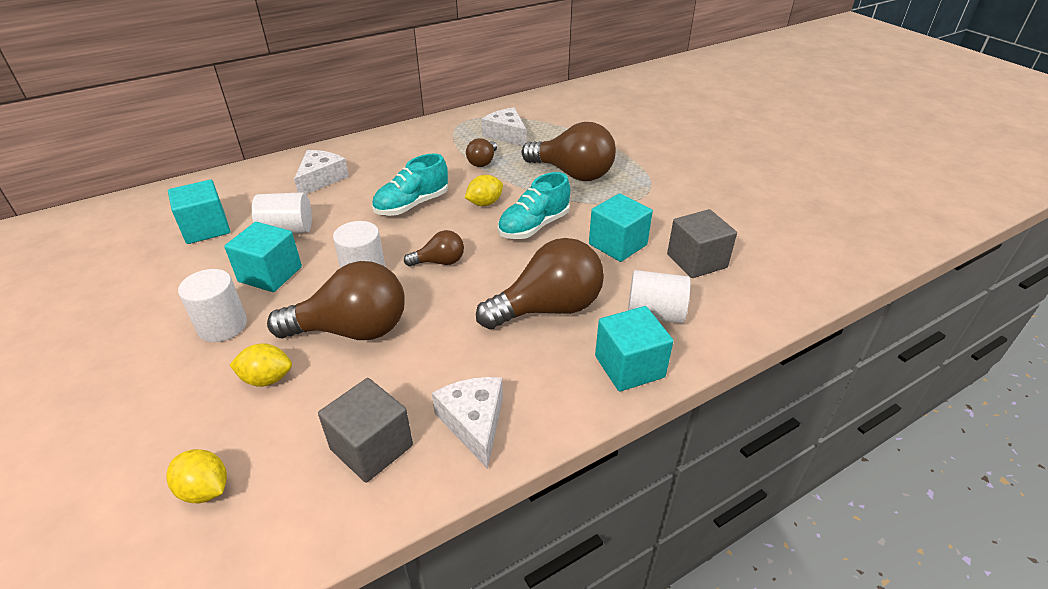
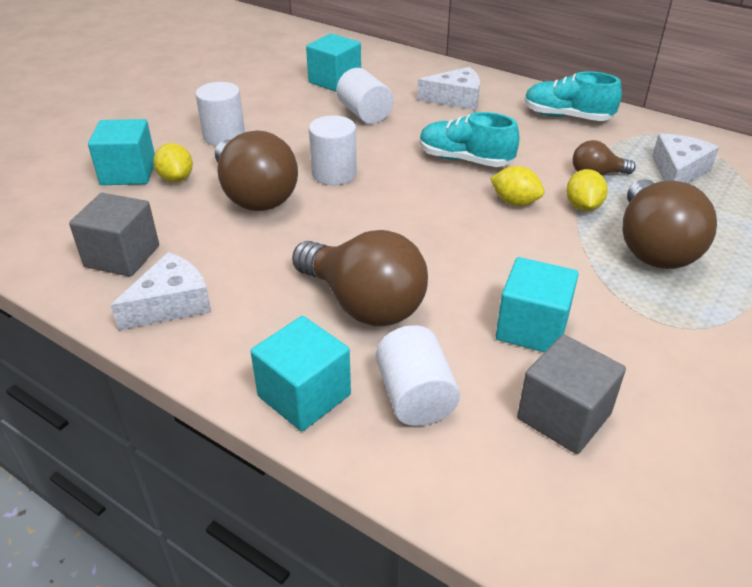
camera: 65 degrees right, 0 degrees up
yellow lemon [166,449,227,503] -> yellow lemon moved to [566,169,608,211]
turquoise cube [224,222,302,292] -> turquoise cube moved to [88,119,155,185]
brown light bulb [404,230,464,267] -> none
turquoise shoe [498,172,570,239] -> turquoise shoe moved to [524,71,622,121]

